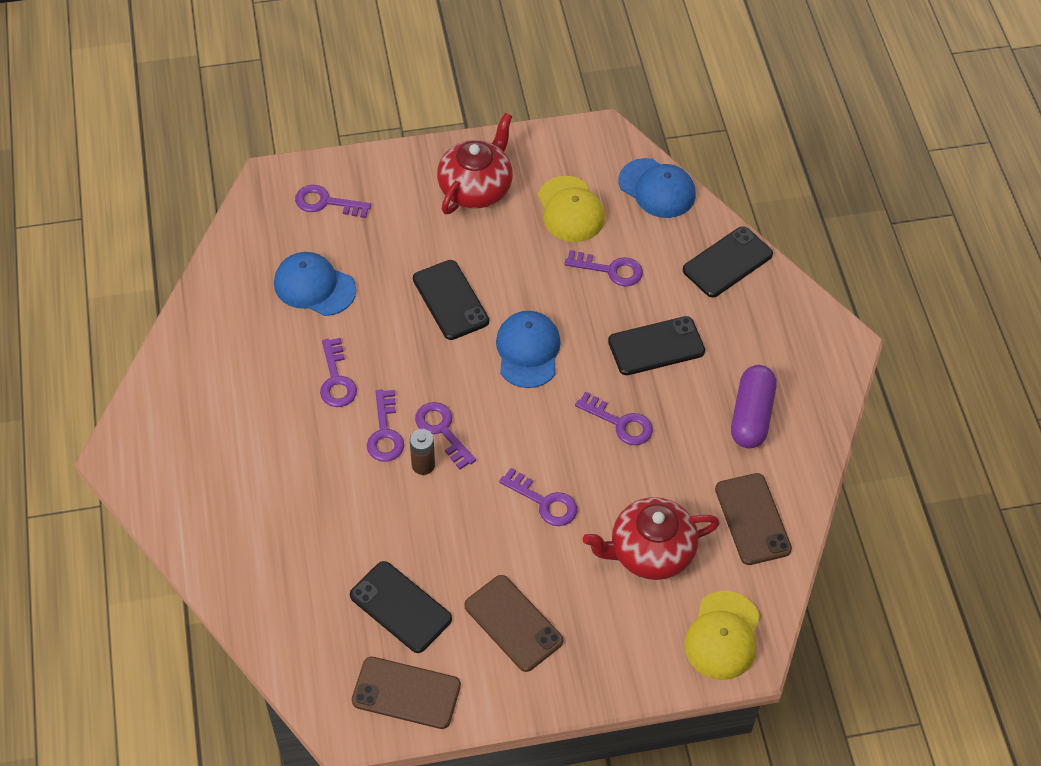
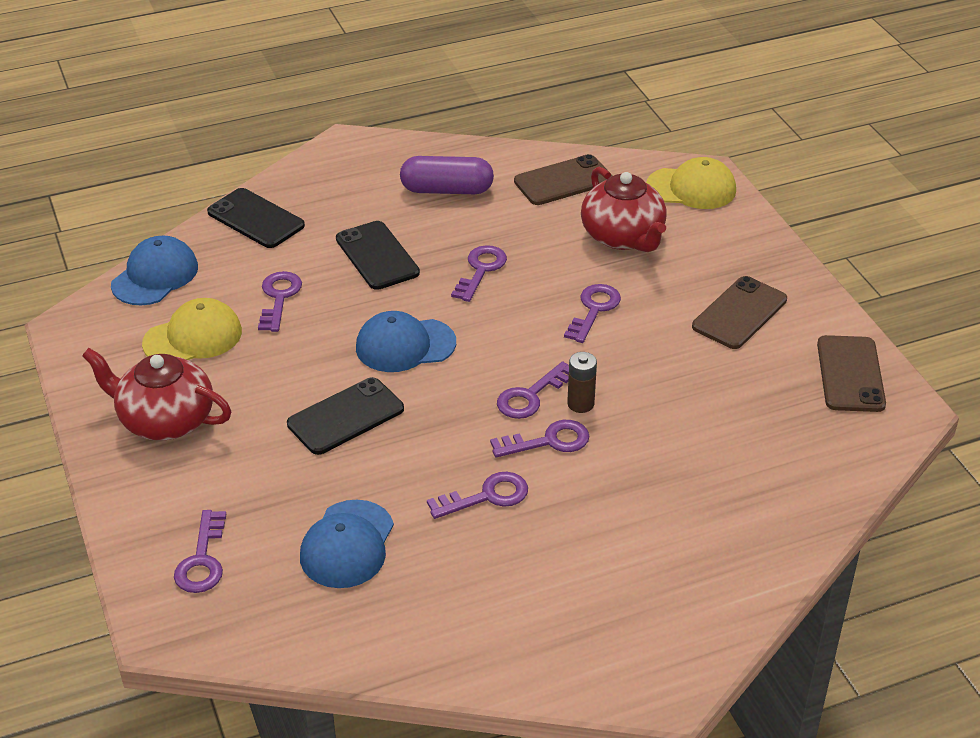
camera: 100 degrees left, 15 degrees down
black phone [350,561,452,653] -> none

